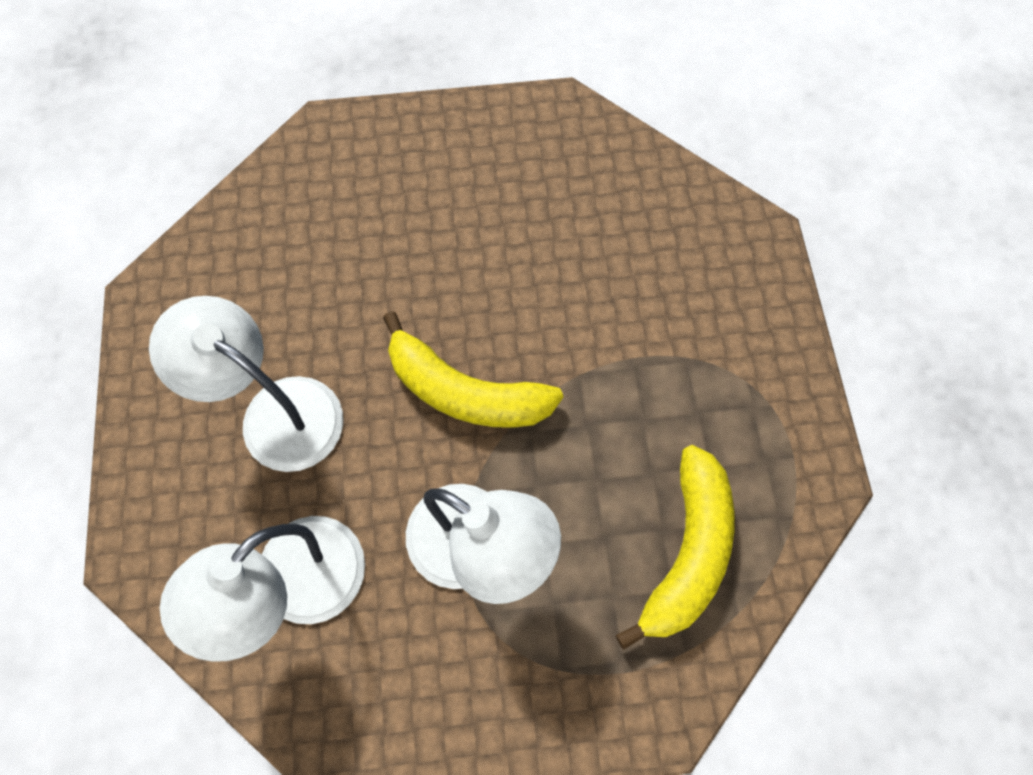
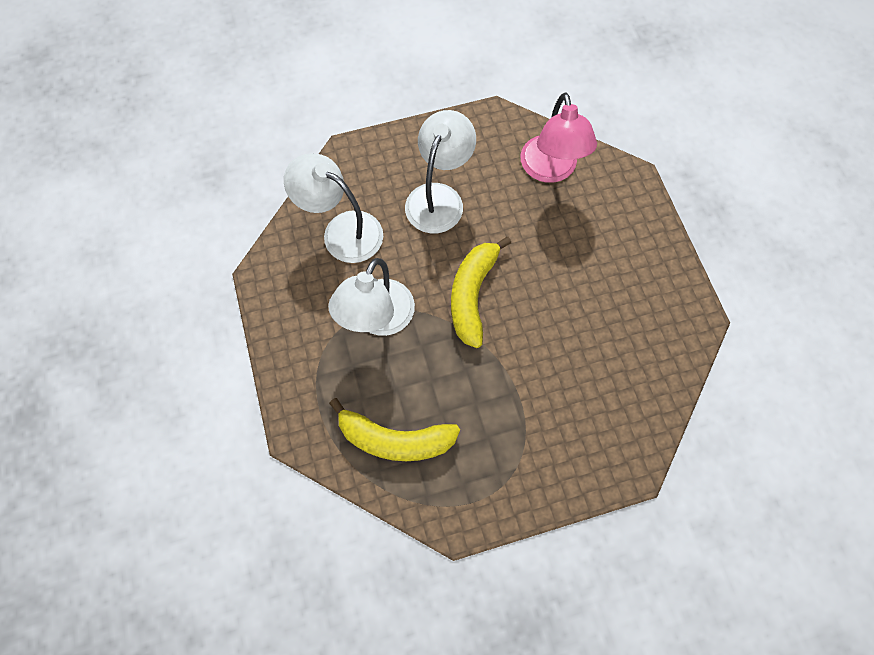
camera: 80 degrees right, 0 degrees up
none -> pink lamp [520,92,597,183]

